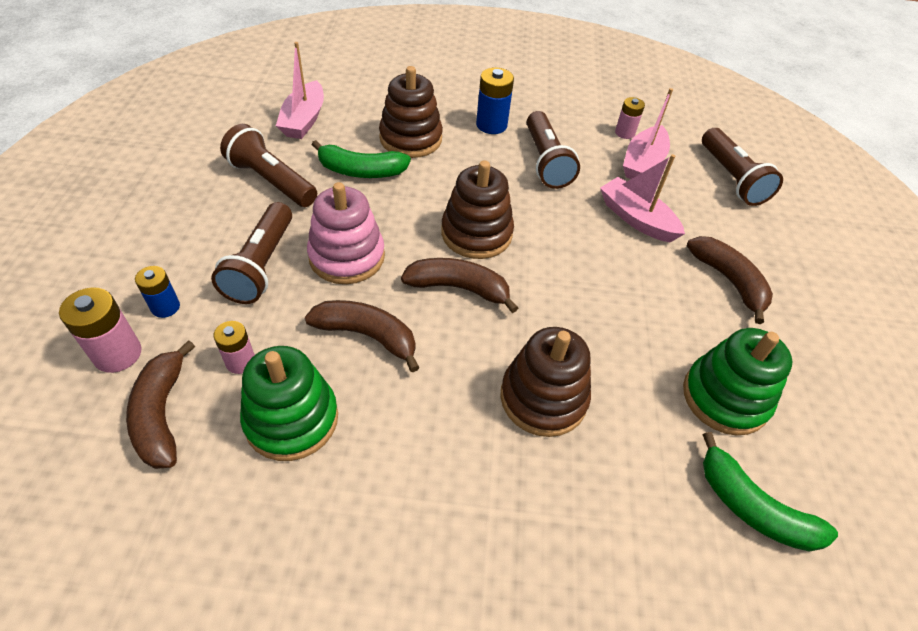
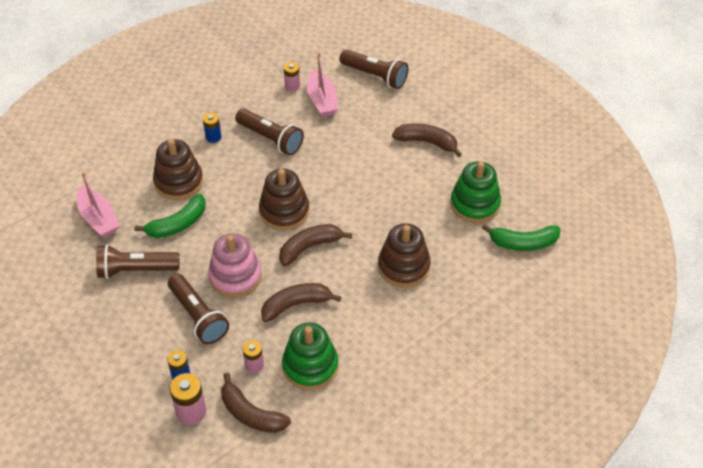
camera: 40 degrees left, 0 degrees up
blue battery [476,67,514,134] -> blue battery [203,113,221,143], size x0.65
pink boat [600,154,685,243] -> none

